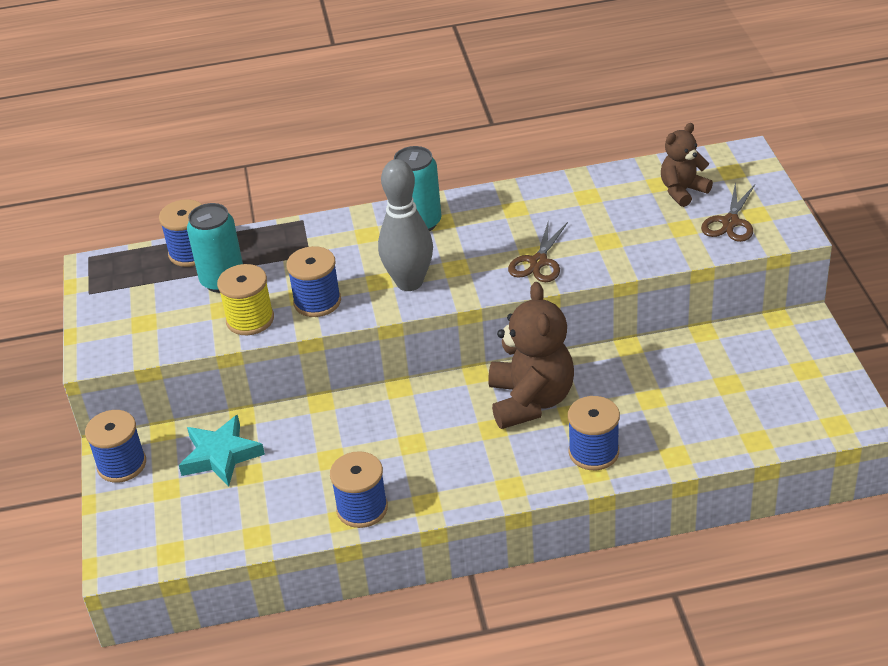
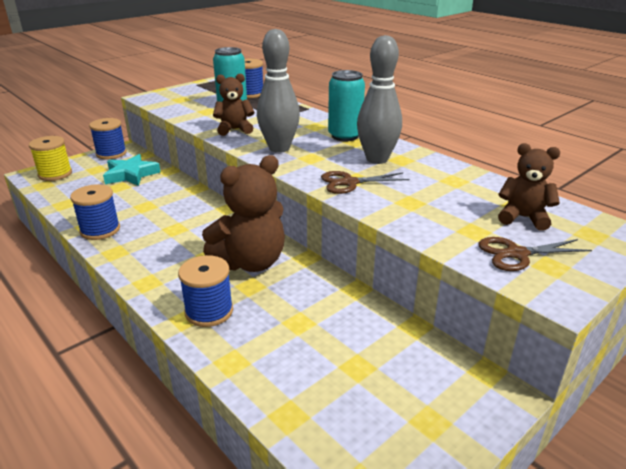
camera: 55 degrees right, 10 degrees down
yellow spool [217,264,274,335] -> yellow spool moved to [29,136,72,181]
blue spool [286,246,341,317] -> brown teddy bear [213,74,254,136]
none -> grey bowling pin [357,35,402,164]

